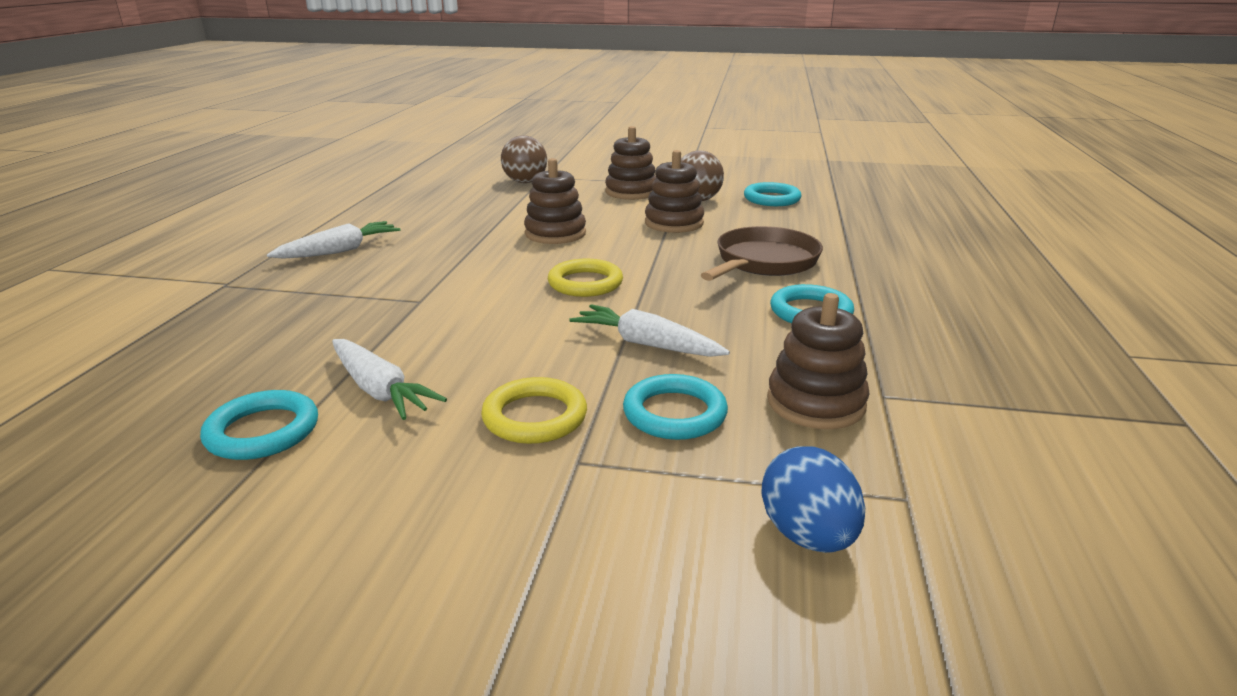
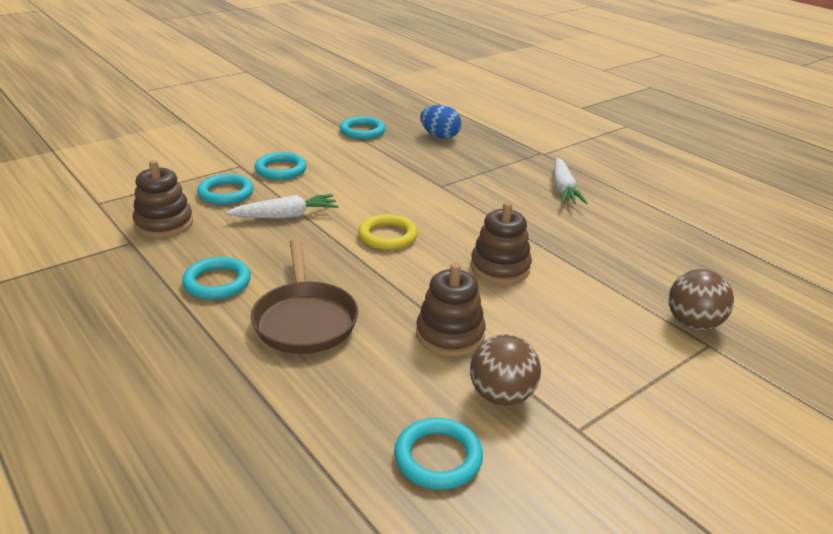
camera: 130 degrees right, 5 degrees up
white carrot [332,339,447,420] -> none
yellow ring [481,377,587,444] -> turquoise ring [255,152,307,180]
brown stacking toy [605,126,657,200] -> none
blue egg [761,446,865,553] -> blue egg moved to [420,105,461,139]

